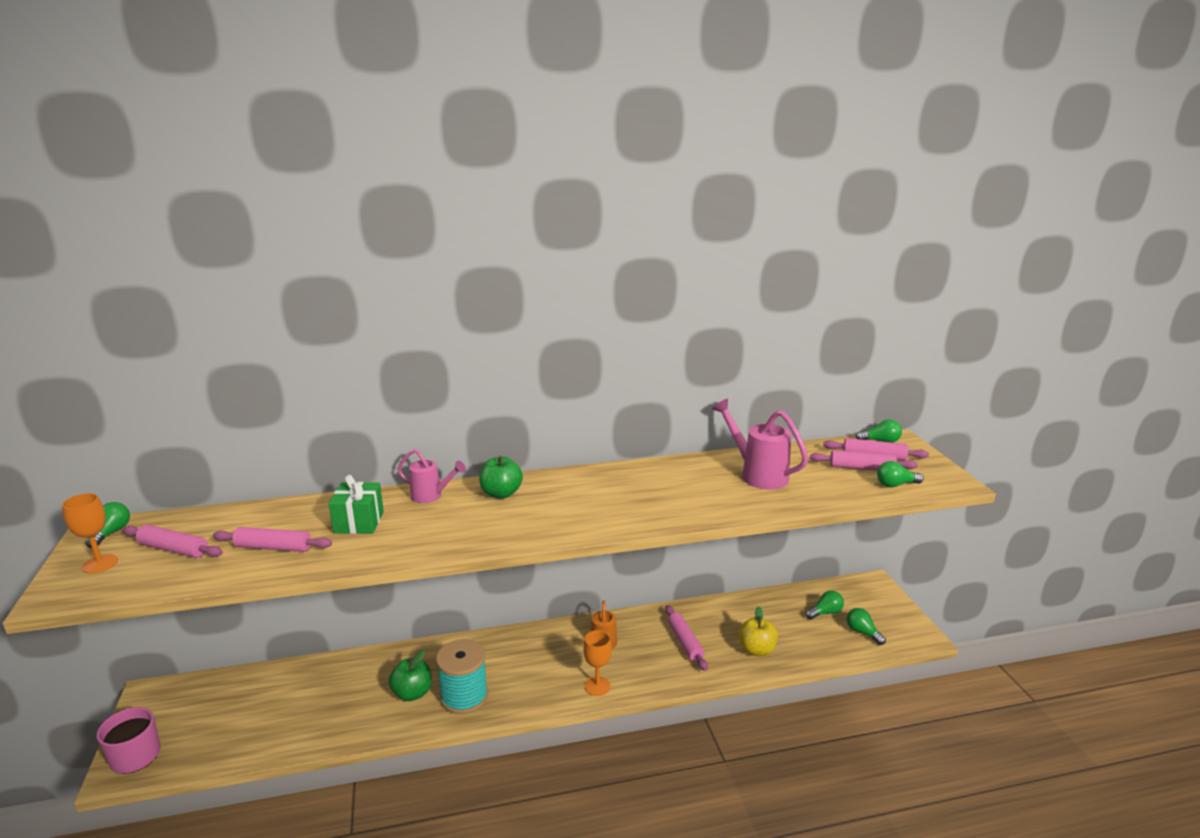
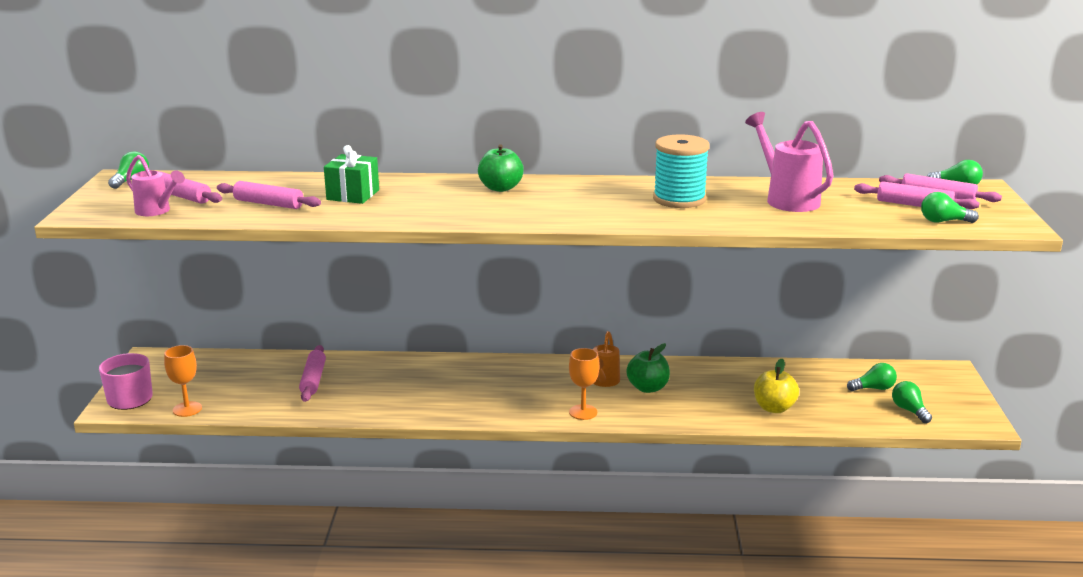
camera: 15 degrees right, 0 degrees up
orange goblet [62,493,118,573] -> orange goblet moved to [164,345,202,417]
green apple [389,650,432,701] -> green apple moved to [626,343,670,393]
pink watering can [398,449,466,503] -> pink watering can moved to [126,155,185,216]
turquoise spool [436,639,488,714] -> turquoise spool moved to [653,134,710,208]
pink rolling pin [665,605,708,671] -> pink rolling pin moved to [299,345,326,402]

